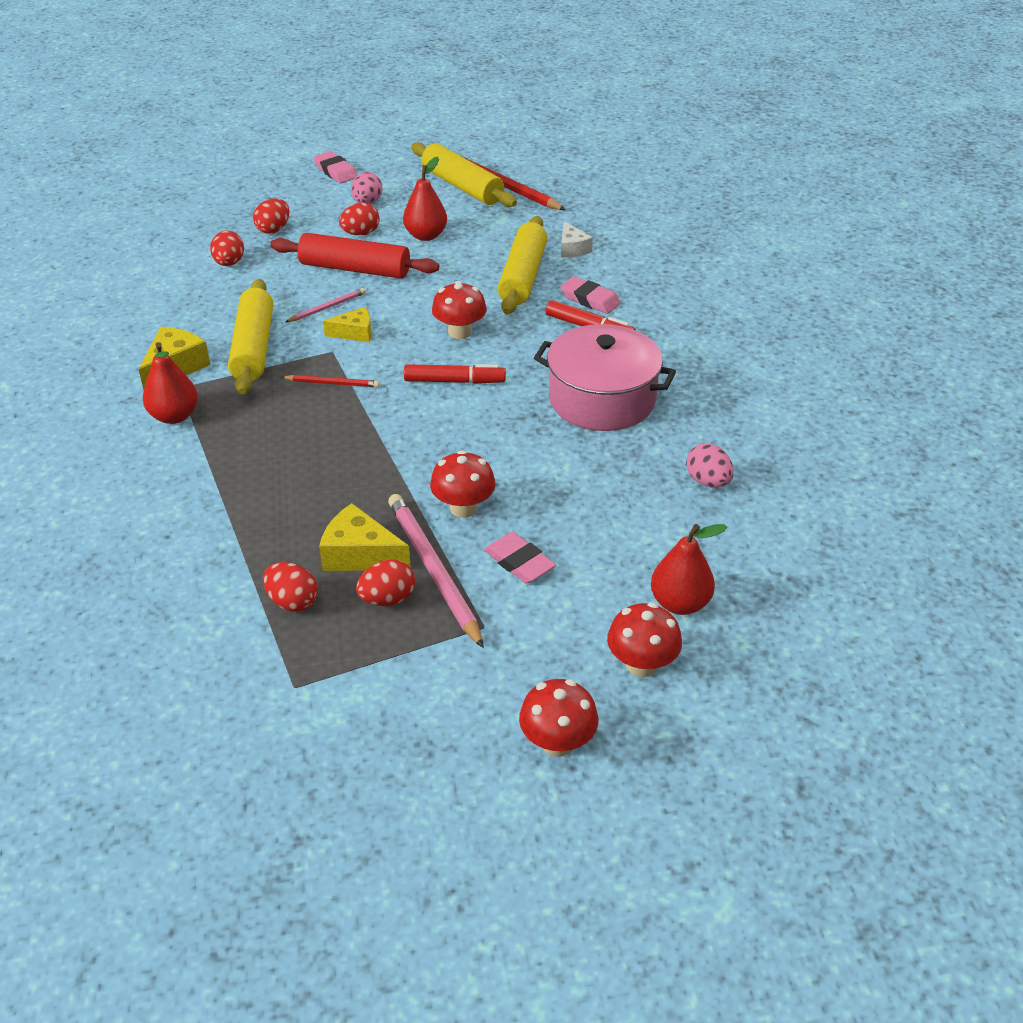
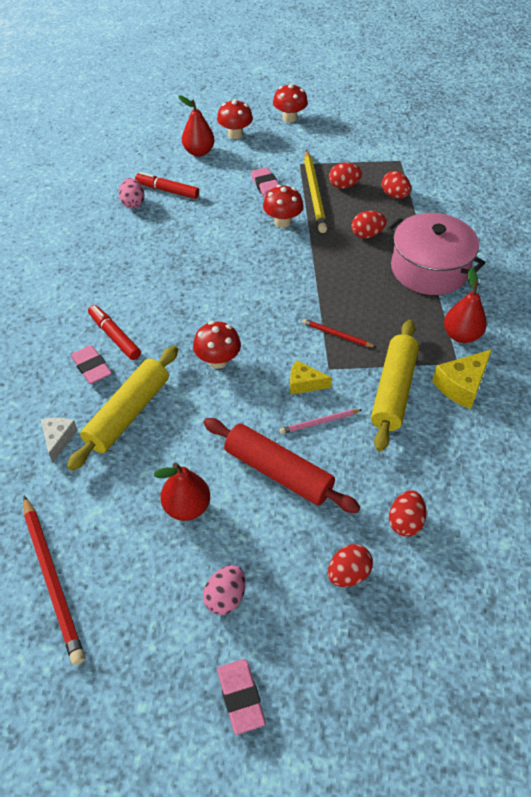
camera: 160 degrees left, 10 degrees up
yellow cheese [319,503,411,571] -> none
red egg [339,203,379,235] -> red egg moved to [352,211,387,238]
pink pencil [388,494,484,648] -> yellow pencil [304,150,327,233]
red marker [404,364,506,384] -> red marker moved to [135,172,199,199]
yellow rolling pin [411,142,517,207] -> none
pink pot [534,324,676,431] -> pink pot moved to [387,213,485,295]

